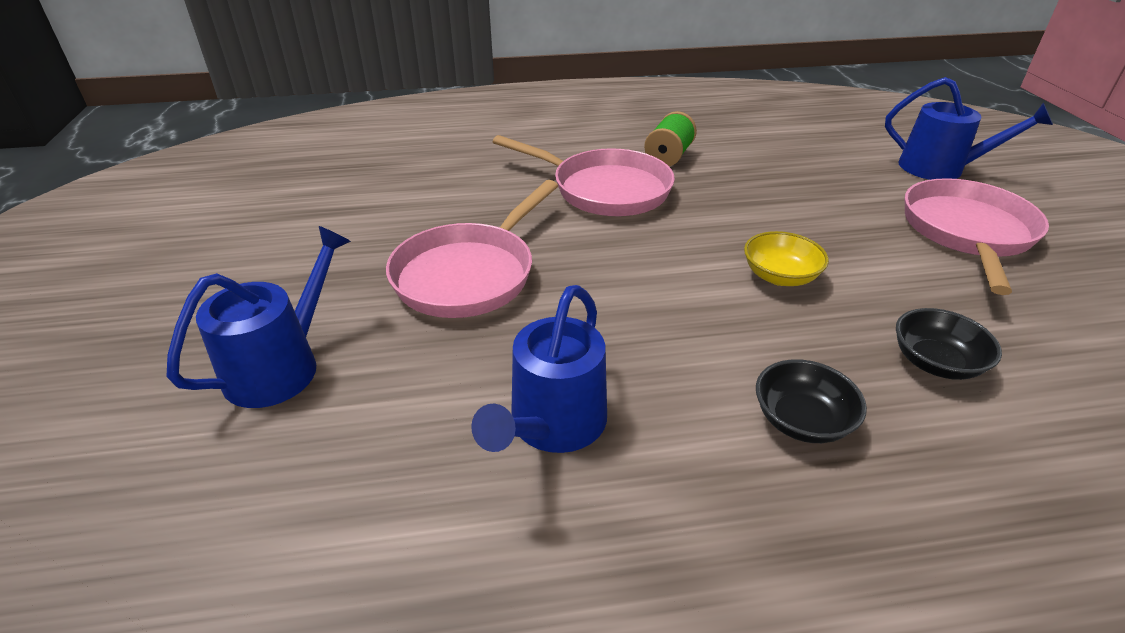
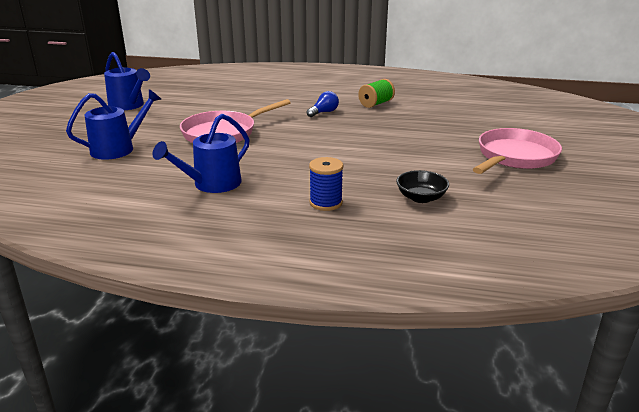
camera: 20 degrees right, 10 degrees down
pink pan [493,135,675,216] -> blue light bulb [307,91,339,117]
yellow bowl [744,231,829,286] -> none
black bowl [756,359,867,443] -> blue spool [309,157,343,211]
blue watering can [885,77,1053,180] -> blue watering can moved to [104,52,150,110]

